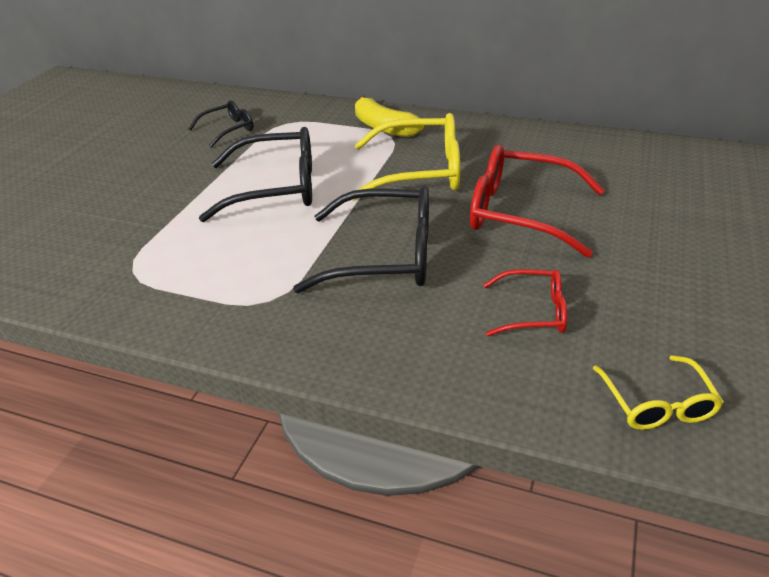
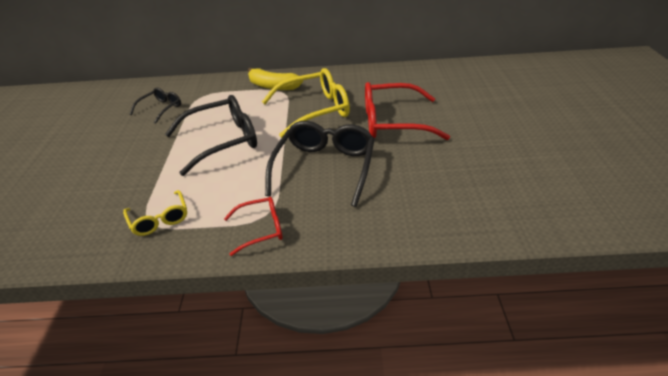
camera: 20 degrees left, 0 degrees up
black glasses [293,186,429,293] -> black glasses turned 60 degrees counterclockwise [265,121,375,207]
red glasses [483,269,567,336] -> red glasses moved to [224,197,283,256]
yellow glasses [593,355,724,430] -> yellow glasses moved to [123,190,187,236]

